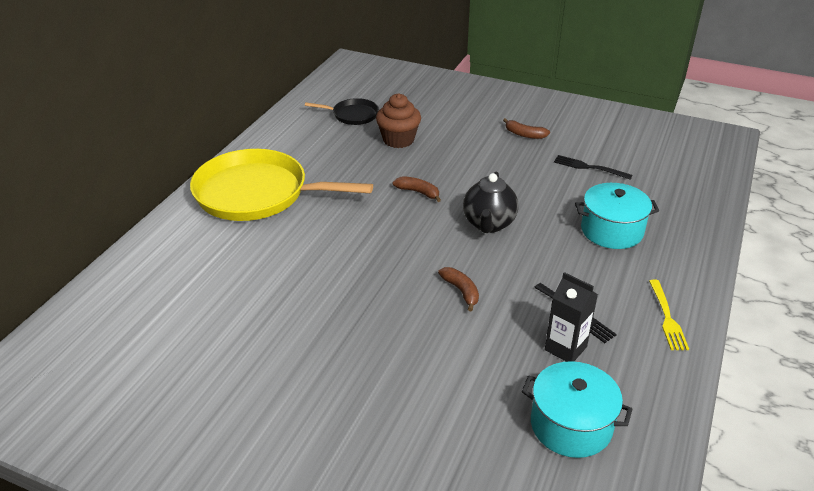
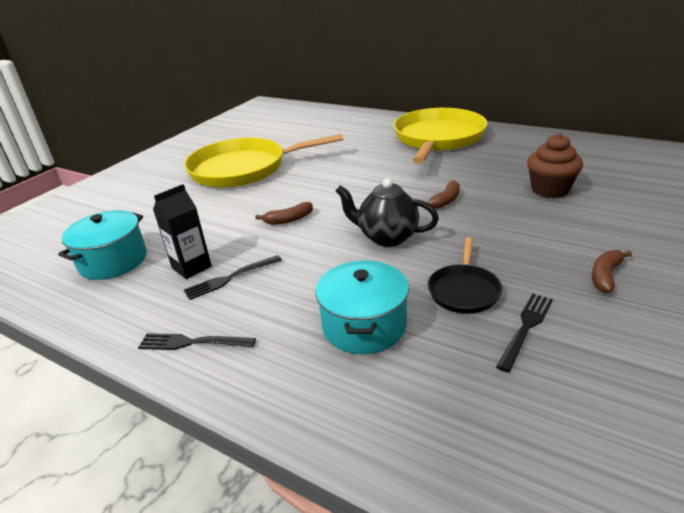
camera: 100 degrees right, 5 degrees down
black pan [305,98,379,125] -> black pan moved to [428,237,502,314]
yellow fork [649,280,689,350] -> black fork [138,333,256,350]
none -> yellow pan [184,134,343,188]

